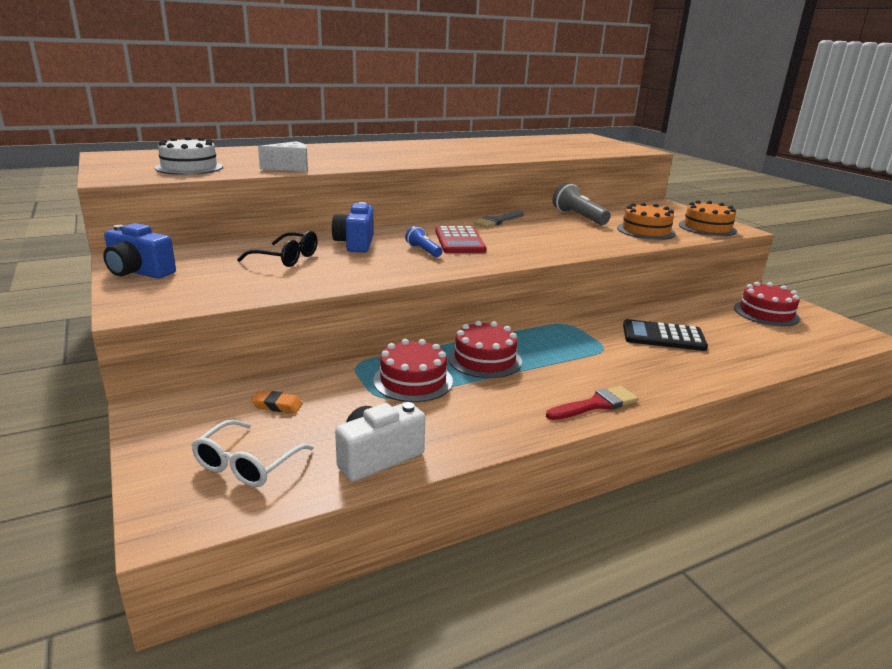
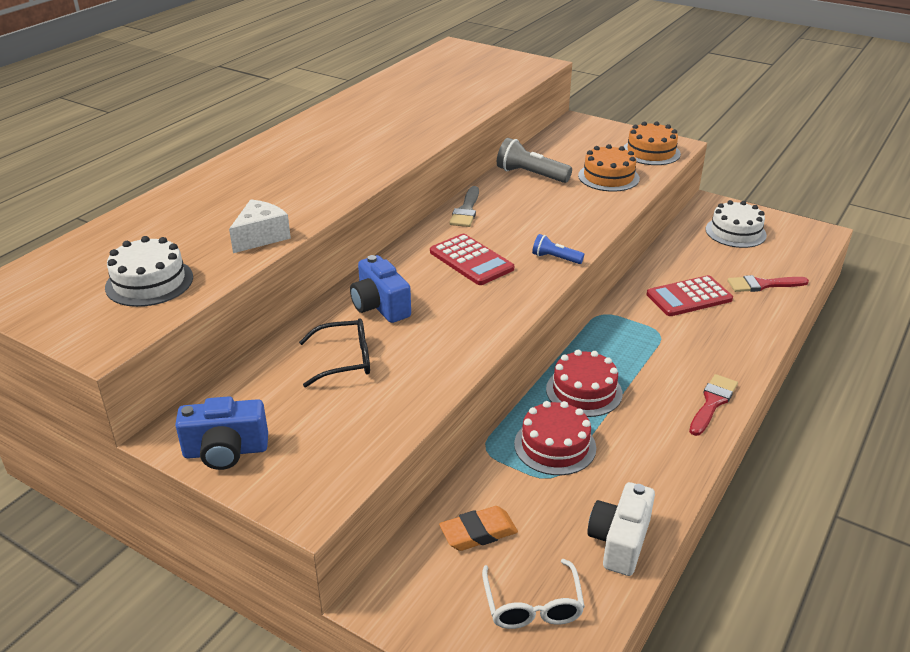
camera: 30 degrees left, 10 degrees up
orange eraser [251,391,303,413] -> orange eraser [439,506,518,551], size x1.51
blue flashlight [405,226,442,257] -> blue flashlight moved to [532,234,584,264]
black calculator [623,319,708,351] -> red calculator [647,275,733,316]
red cake [734,282,800,326] -> white cake [706,200,767,248]
none -> red brush [728,275,809,292]

